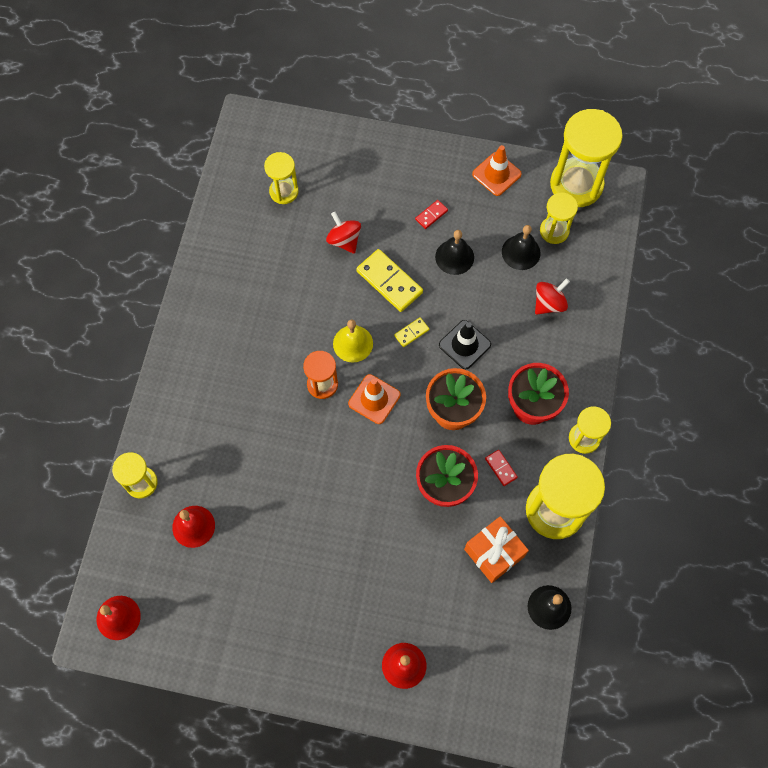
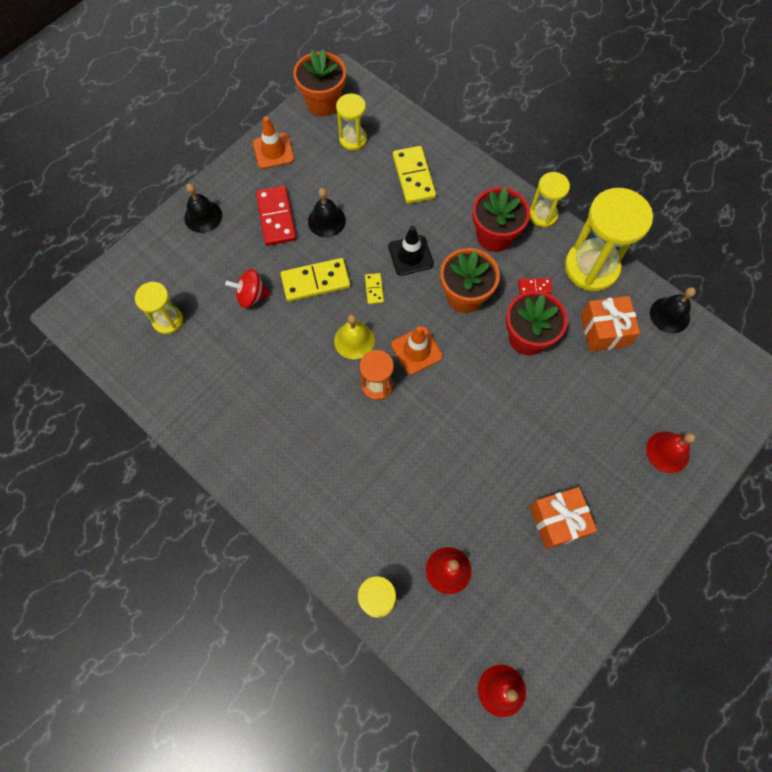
camera: 60 degrees left, 0 degrees up
red domino [415,200,448,229] -> red domino [256,185,296,246], size x2.01
black bell [502,225,541,270] -> black bell moved to [184,183,222,233]
red spinning top [535,278,570,315] -> yellow domino [393,146,436,204]
yellow hourglass [550,109,623,207] -> orange flower pot [293,49,346,116]
none -> orange gift [530,487,597,549]

